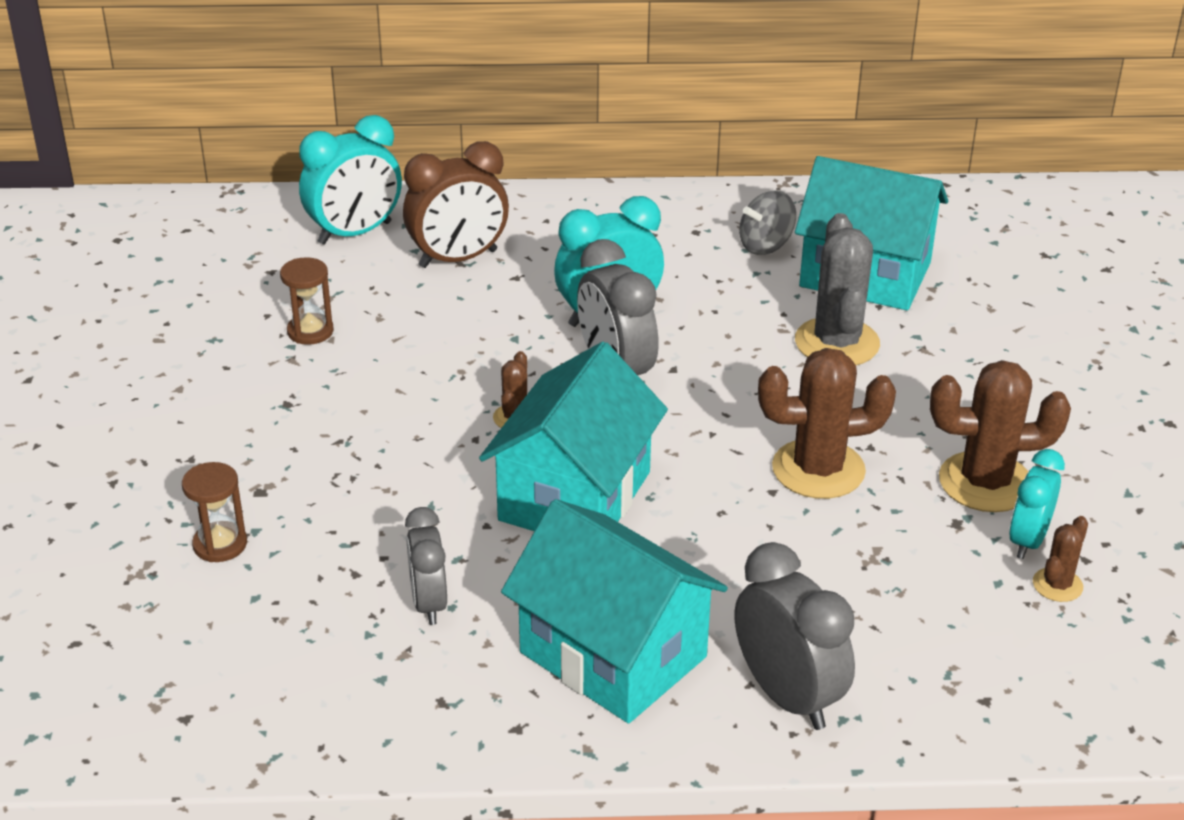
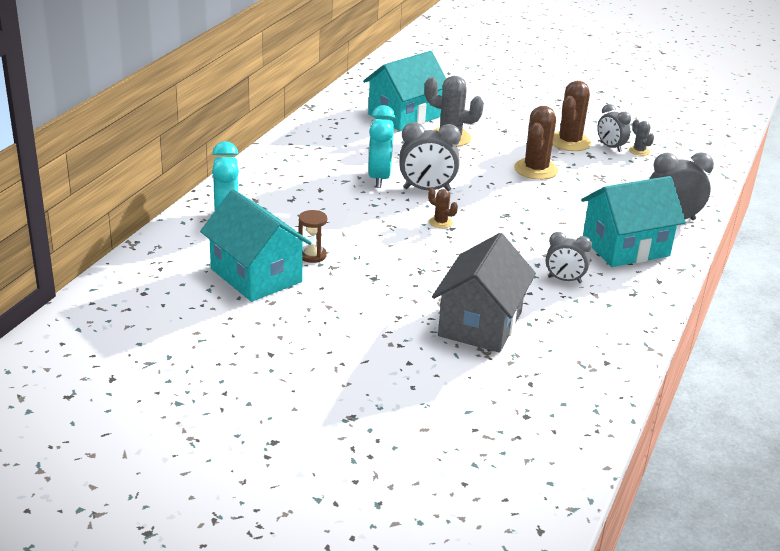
camera: 65 degrees left, 5 degrees down
brown hourglass [182,462,247,562] -> grey house [432,233,536,353]
brown clock [403,141,509,268] -> none
turquoise house [479,342,668,531] -> turquoise house moved to [200,189,312,302]
grey spinning top [739,190,796,255] -> none
turquoise clock [1009,449,1065,559] -> grey clock [597,104,631,152]
brown cactus [1033,516,1088,602] -> grey cactus [629,119,654,156]

